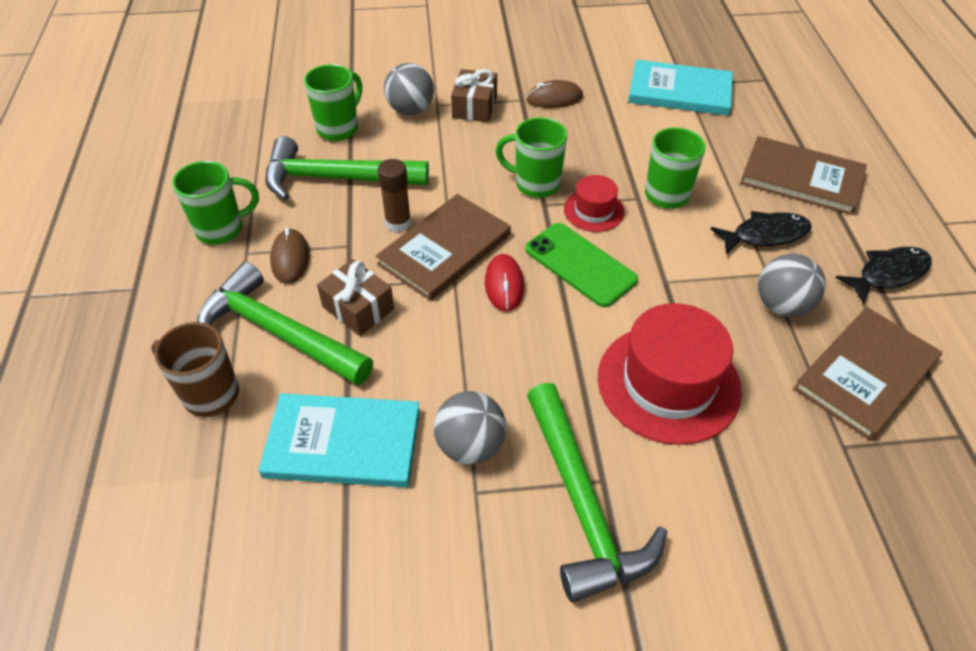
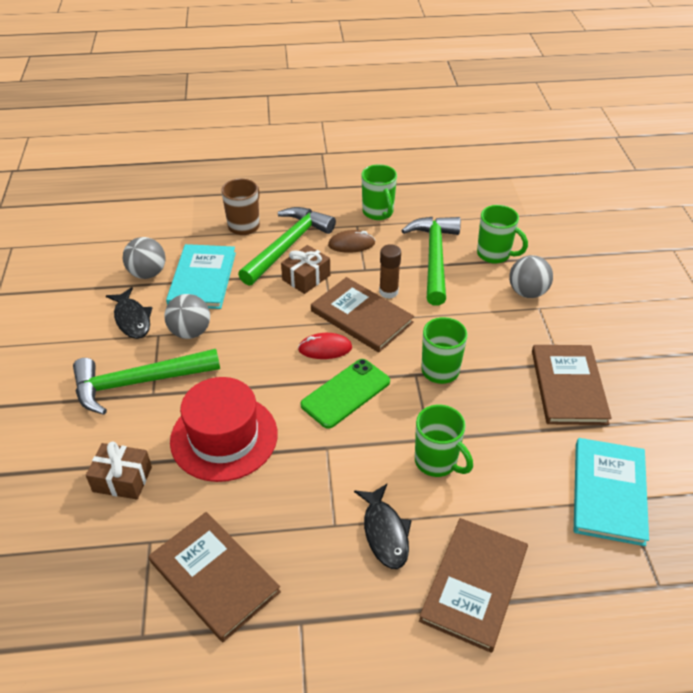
camera: 90 degrees right, 5 degrees down
brown gift [451,69,497,122] -> brown gift moved to [86,441,152,499]
brown mouse [526,80,583,108] -> brown book [532,345,612,425]
red hat [564,175,625,232] -> none
grey ball [758,254,826,317] -> grey ball moved to [123,237,166,279]
black fish [836,247,932,304] -> black fish moved to [106,287,152,339]

